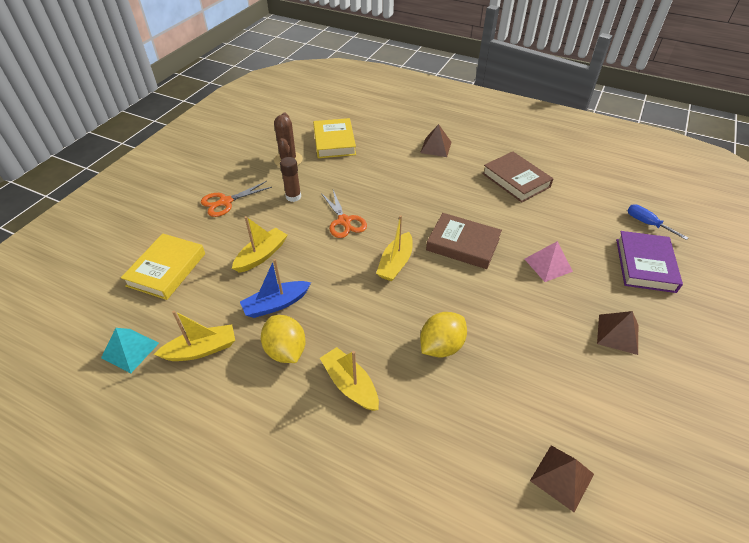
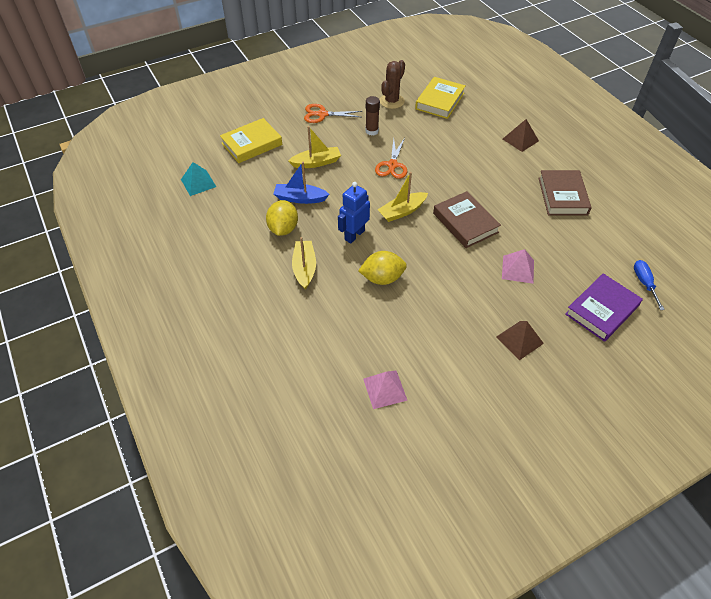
camera: 35 degrees right, 5 degrees up
yellow boat [154,311,235,361] -> none
brown pyramid [530,445,594,512] -> pink pyramid [363,371,408,409]
none -> blue robot [338,182,370,243]

